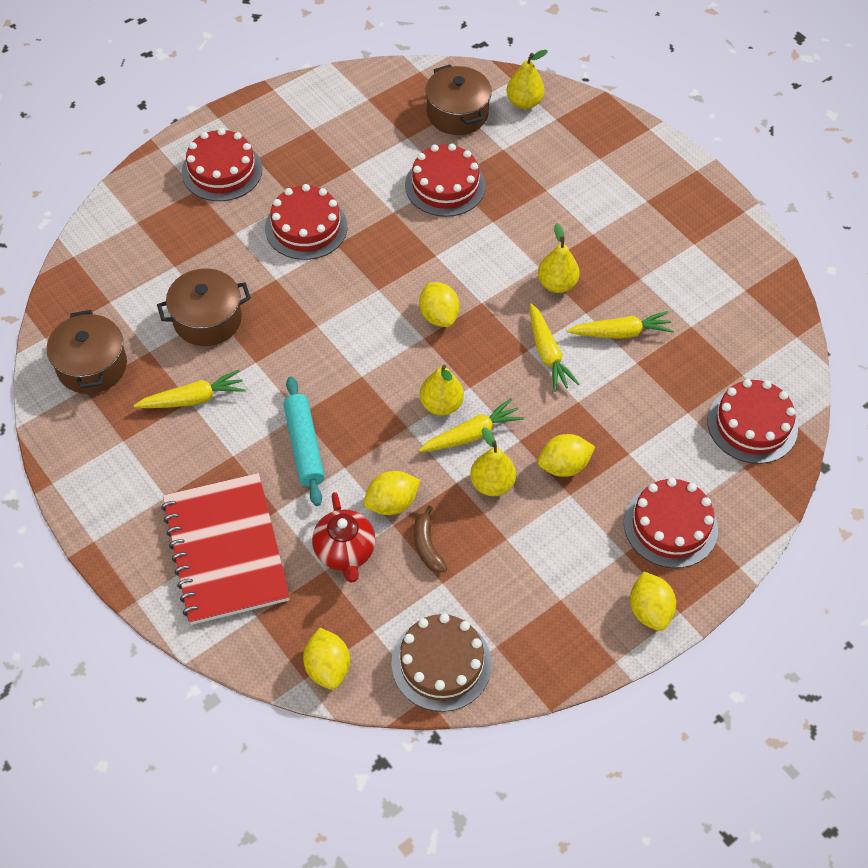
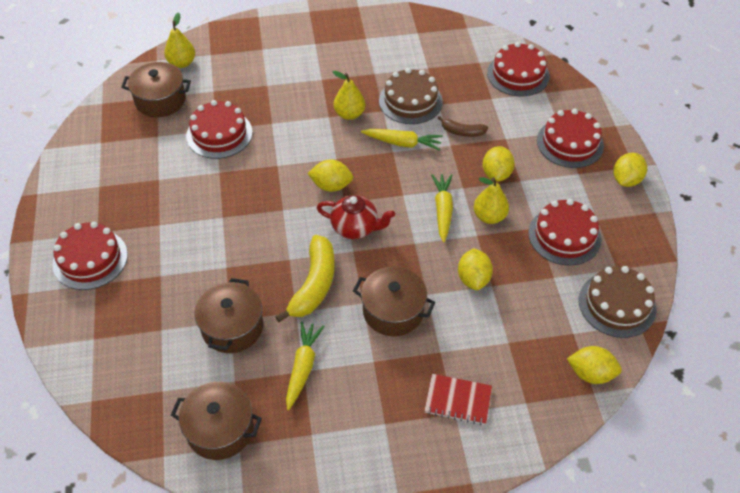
camera: 60 degrees left, 5 degrees down
red notebook [161,473,290,625] -> red notebook [424,374,492,425], size x0.49
red cake [265,184,347,260] -> red cake moved to [529,199,602,266]
turquoise rolling pin [283,376,325,506] -> brown pot [353,266,435,336]
red teapot [312,492,376,583] -> red teapot moved to [317,195,395,239]
brown banana [414,506,447,573] -> brown banana moved to [438,116,488,137]
yellow pear [420,364,464,416] -> none
yellow carrot [567,311,674,339] -> brown cake [379,68,443,124]
yellow lemon [630,572,676,631] -> yellow lemon turned 75 degrees counterclockwise [613,153,647,187]
none -> yellow banana [275,235,335,322]

